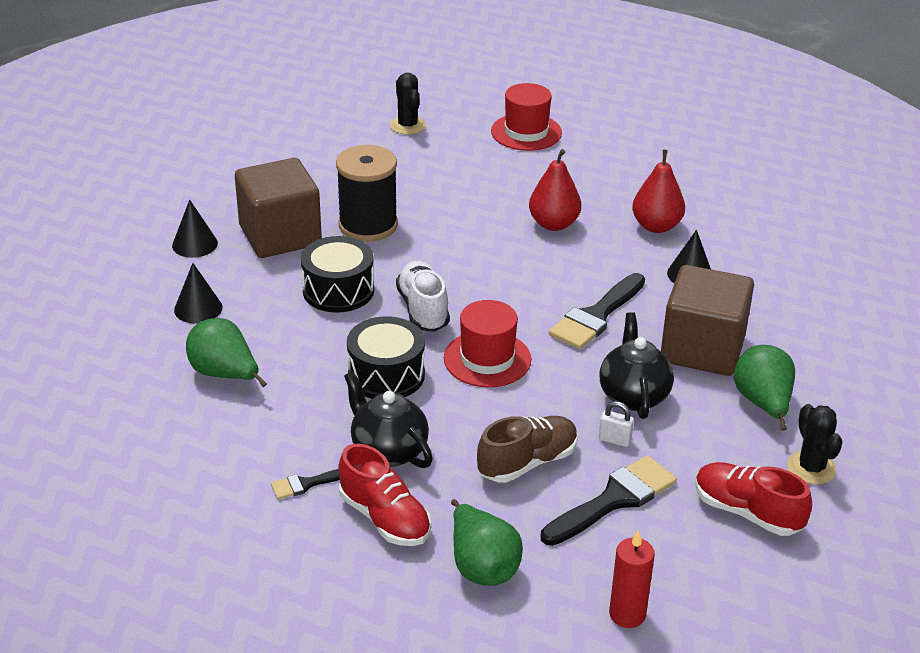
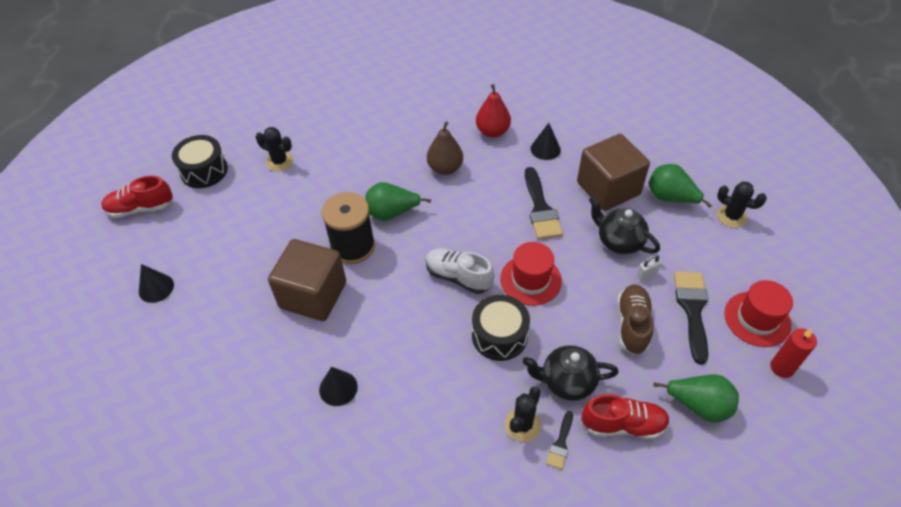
camera: 45 degrees left, 15 degrees up
black cone [172,200,218,258] -> black cone moved to [139,264,174,303]
green pear [186,318,267,387] -> green pear moved to [365,182,431,221]
black drum [301,236,374,313] -> black drum moved to [172,135,228,188]
red hat [491,83,562,151] -> red hat moved to [724,280,793,347]
red pear [529,149,581,231] -> brown pear [427,121,463,175]
red shoe [695,462,812,536] -> red shoe moved to [101,175,173,218]
none -> black cactus [505,387,541,442]

